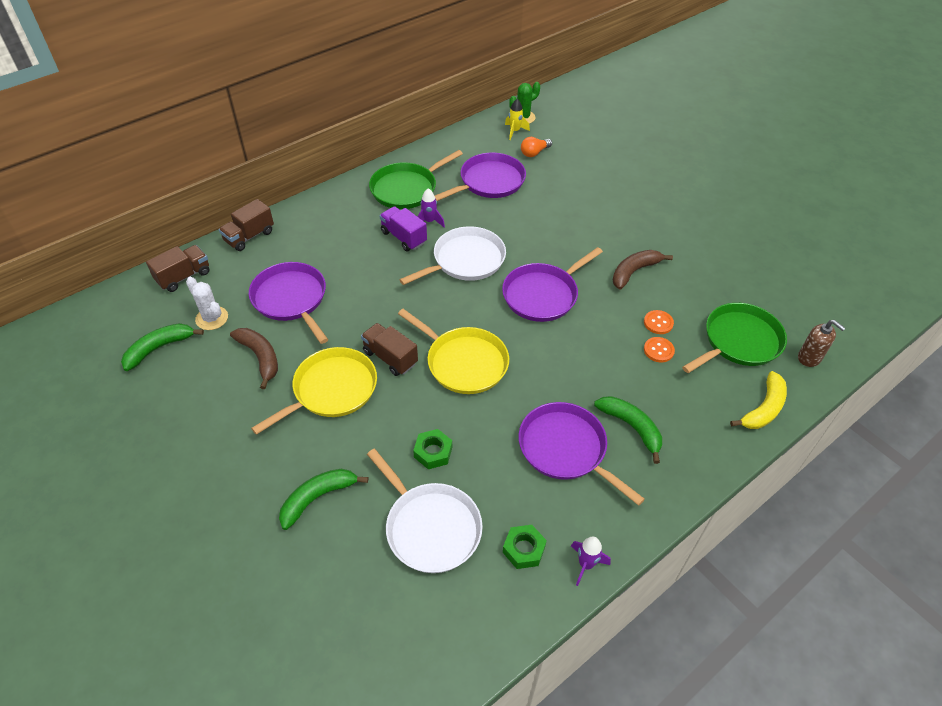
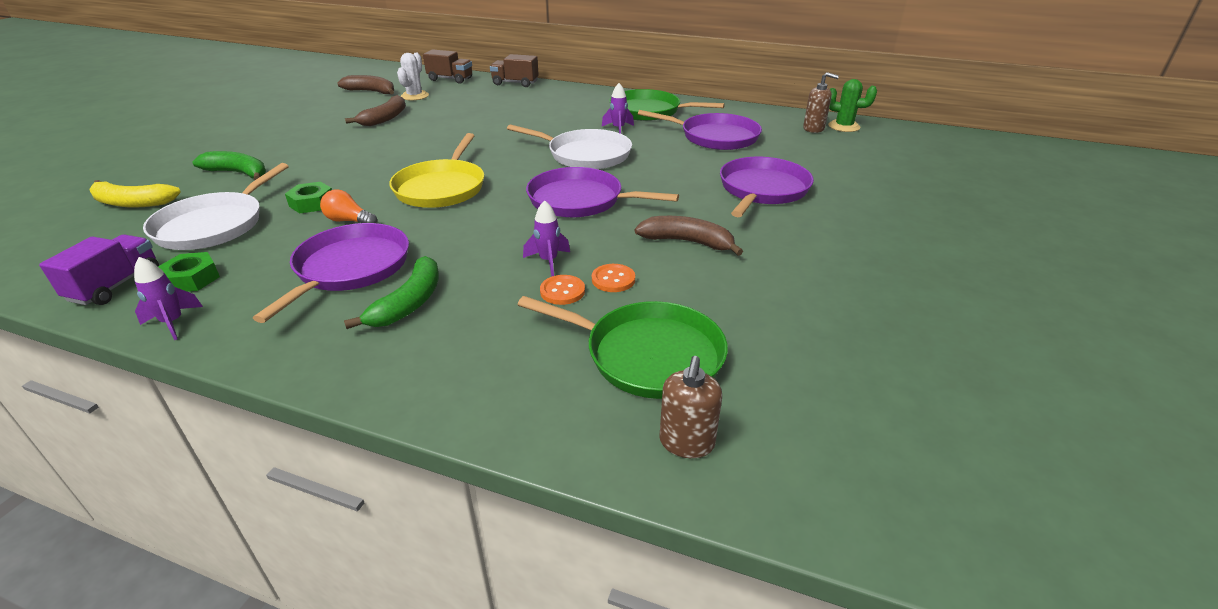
camera: 60 degrees right, 15 degrees down
green banana [121,323,204,371] -> brown banana [337,75,394,94]
purple pan [249,262,328,344] -> purple pan moved to [720,157,814,217]
yellow pan [251,347,377,435] -> none
brown truck [361,323,418,376] -> none
purple truck [379,206,427,251] -> purple truck moved to [39,234,159,305]
yellow rocket [505,99,530,140] -> brown soap dispenser [803,72,839,133]
orange light bulb [521,137,552,157] -> orange light bulb moved to [320,189,377,223]
yellow banana [730,371,787,429] -> yellow banana moved to [90,180,181,208]
none -> purple rocket [523,200,570,276]

